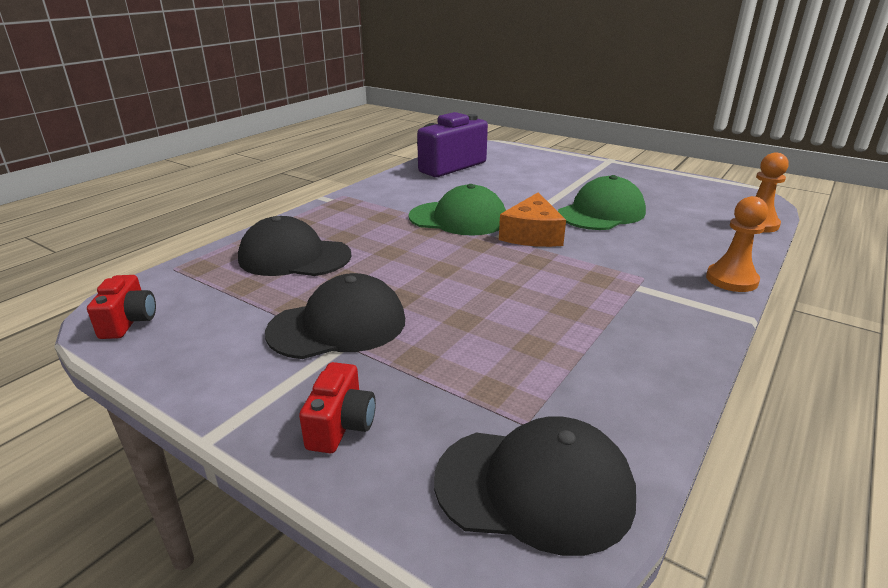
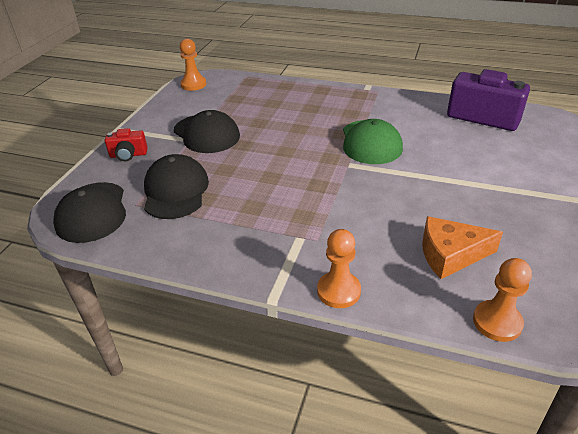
camera: 75 degrees right, 10 degrees up
red camera [87,275,156,339] -> orange pawn [180,39,206,91]
black cap [238,216,352,276] -> black cap moved to [144,154,209,219]
orange cheese [499,192,566,247] -> orange cheese moved to [422,216,503,279]
green cap [558,175,646,230] -> none

